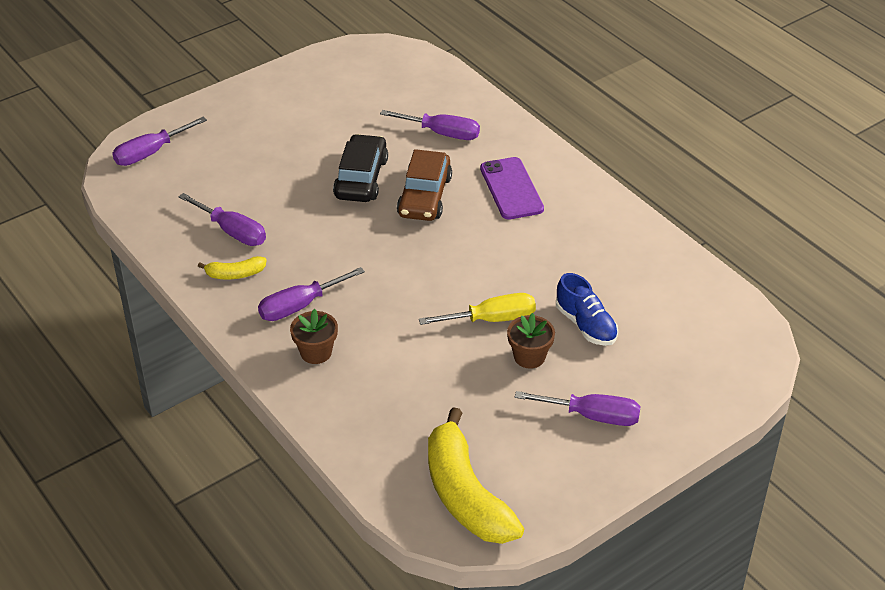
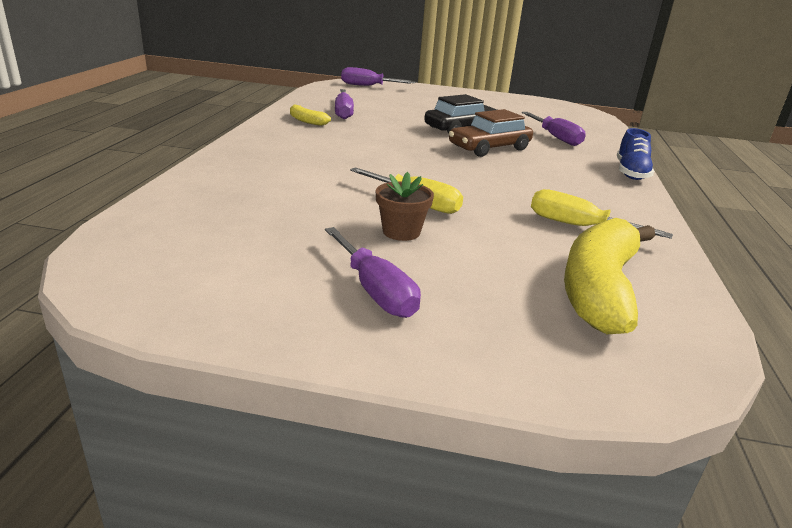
camera: 45 degrees right, 15 degrees down
purple screwdriver [258,267,365,321] -> none
brown flower pot [290,309,338,364] -> none
yellow banana [428,407,524,544] -> yellow banana moved to [564,218,656,334]
purple phone [480,157,544,220] -> none
blue shoe [556,273,618,346] -> blue shoe moved to [617,128,654,180]
none -> yellow screwdriver [531,189,673,239]

